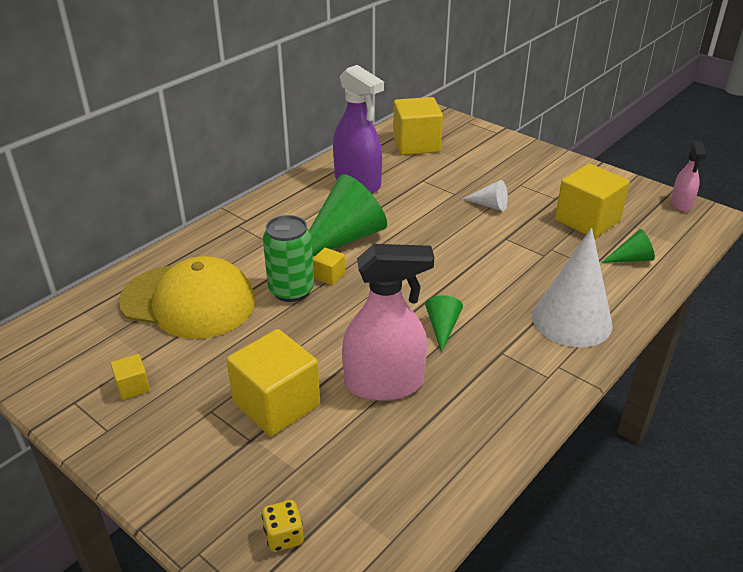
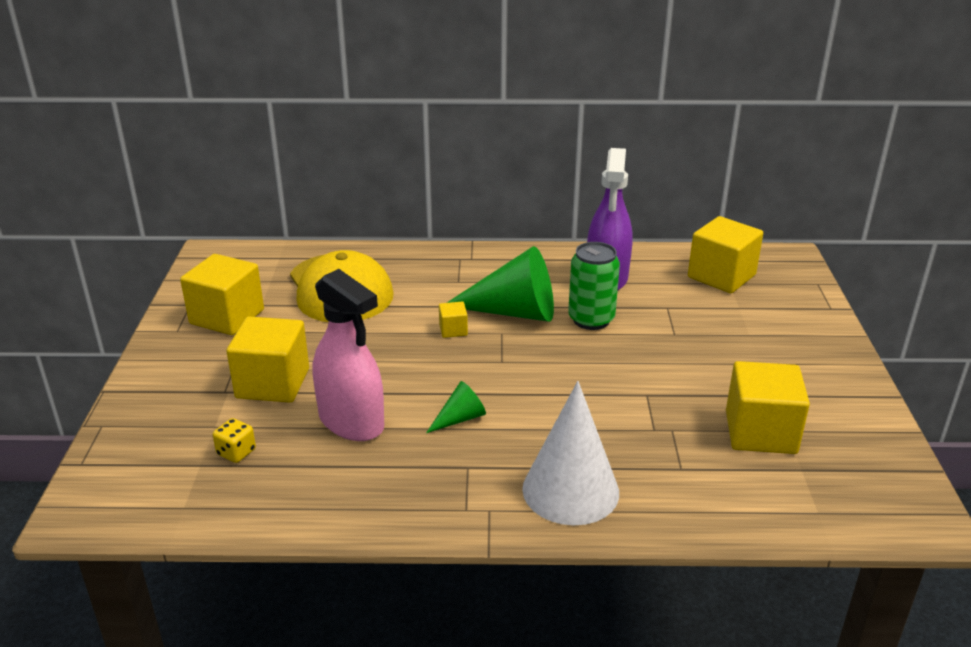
camera: 50 degrees right, 5 degrees down
yellow cube [111,354,150,400] -> yellow cube [180,254,264,335], size x2.17
yellow dice [261,500,304,552] -> yellow dice moved to [213,418,256,463]
green can [263,215,314,302] -> green can moved to [568,242,620,330]
white cone [462,180,508,211] -> none
green cone [601,229,655,263] -> none
pink spray bottle [671,141,706,212] -> none

